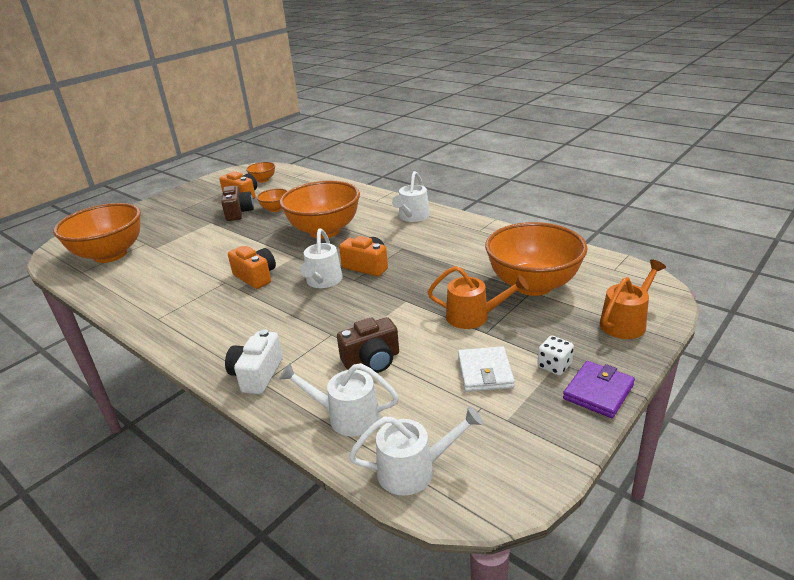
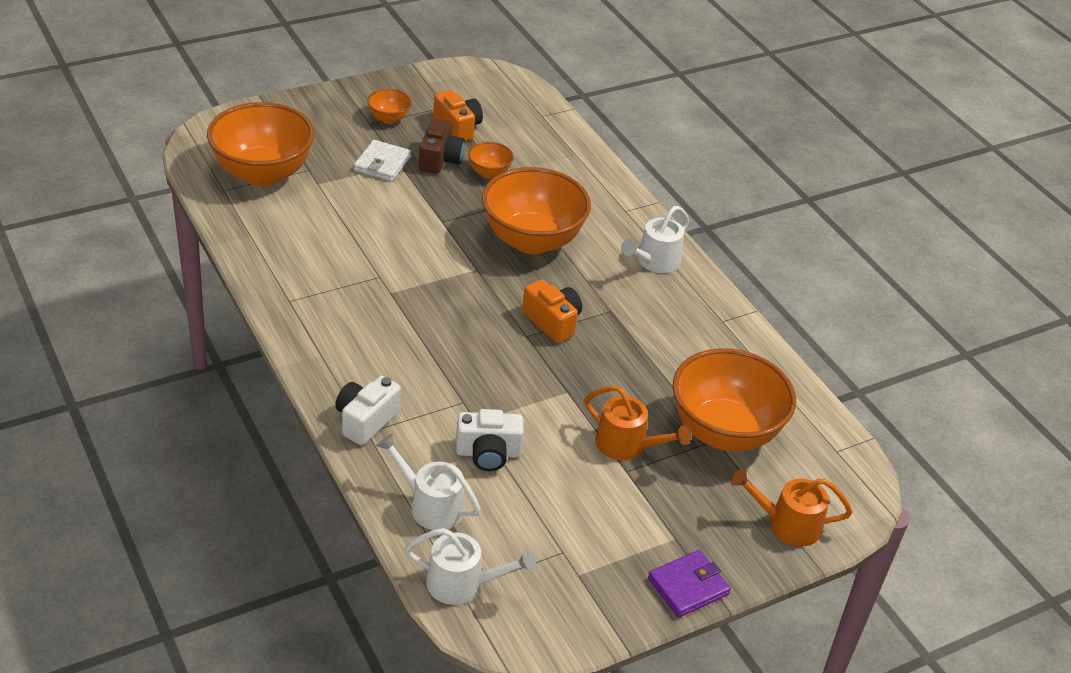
camera: 15 degrees right, 10 degrees up
orange camera [228,246,276,289] -> none
orange bowl [246,162,275,183] -> orange bowl moved to [367,89,411,124]
white watering can [300,229,343,288] -> none
brown camera [337,317,399,373] -> white camera [456,409,524,471]
white wallet [458,346,515,392] -> white wallet moved to [354,140,411,182]
white dice [537,336,574,375] -> none
orange watering can [600,260,666,339] -> orange watering can turned 150 degrees counterclockwise [731,469,852,547]

